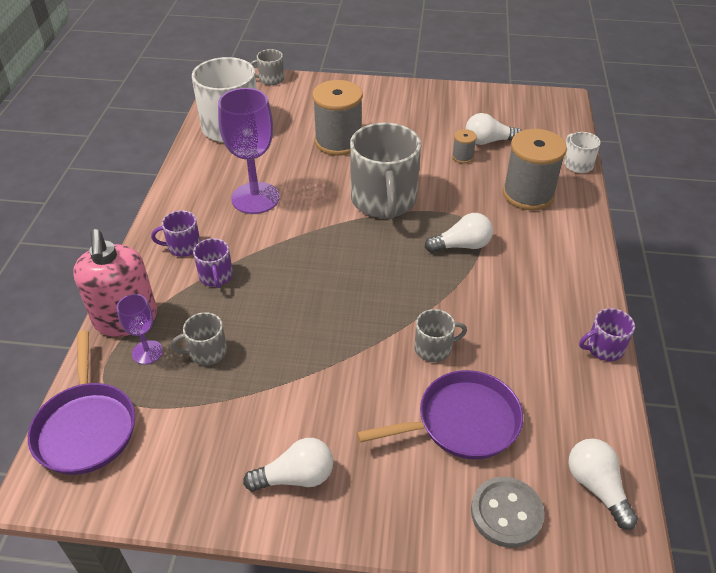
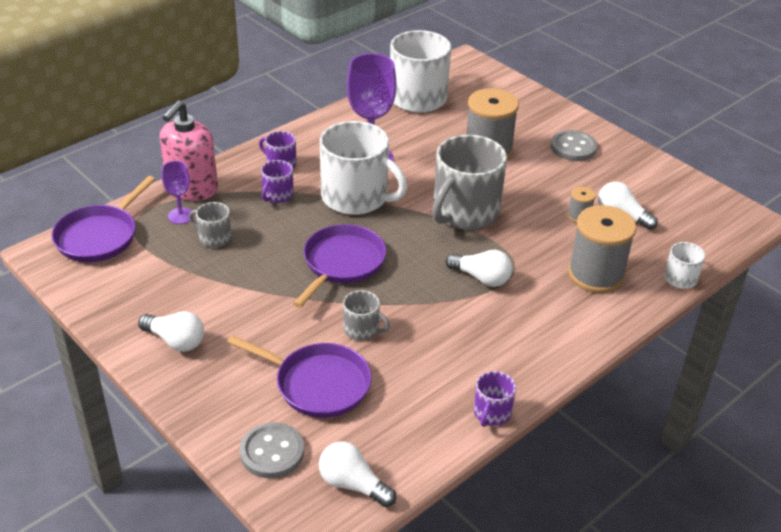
camera: 40 degrees right, 5 degrees down
grey mug [250,49,284,85] -> none
white light bulb [568,439,638,530] -> white light bulb turned 75 degrees counterclockwise [319,441,396,507]
purple mug [579,308,635,361] -> purple mug turned 90 degrees counterclockwise [474,371,516,427]
none -> purple pan [293,224,386,308]
none -> white mug [320,121,408,215]
none -> grey button [551,130,597,161]

